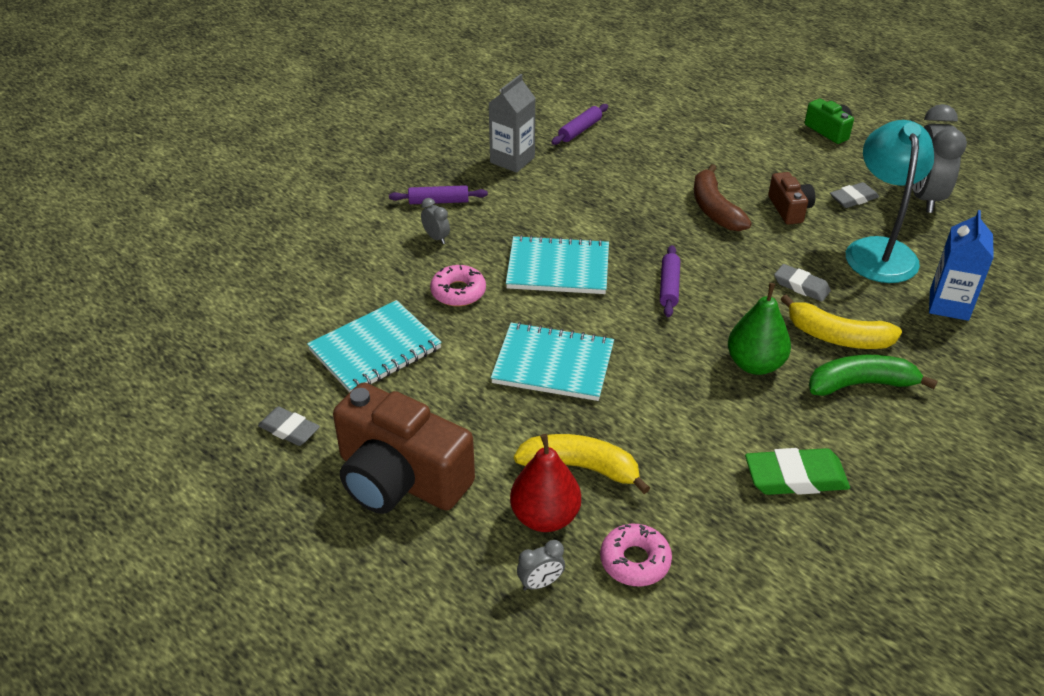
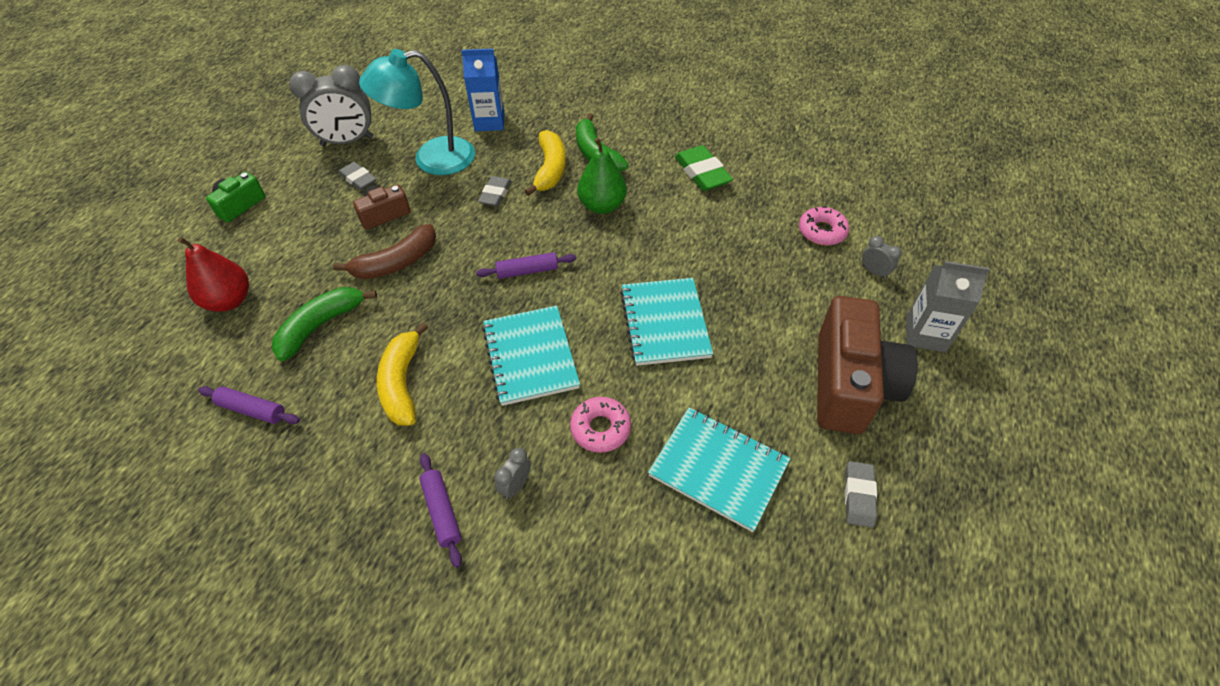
camera: 110 degrees left, 10 degrees up
grey carton [489,74,536,173] -> grey carton moved to [906,261,990,352]
red pear [510,434,581,532] -> red pear moved to [178,237,249,312]
yellow banana [514,434,650,494] -> yellow banana moved to [377,322,428,426]
none -> green banana [272,287,377,361]

